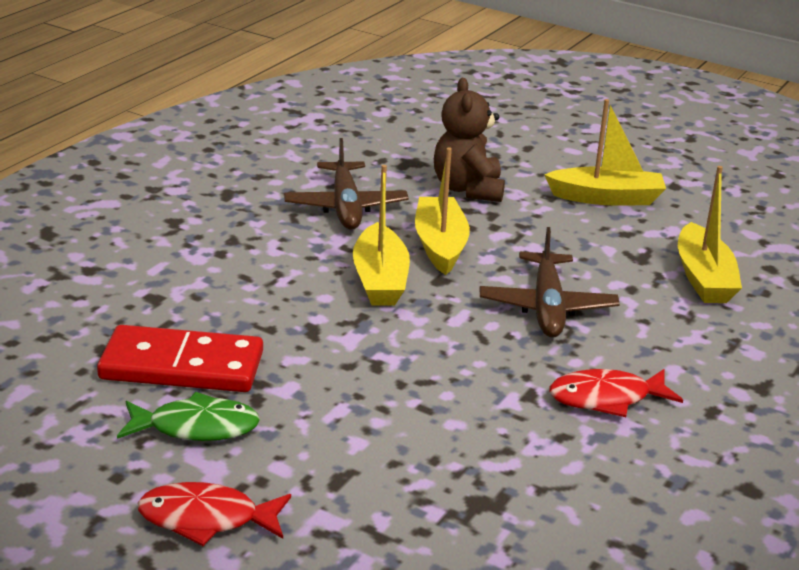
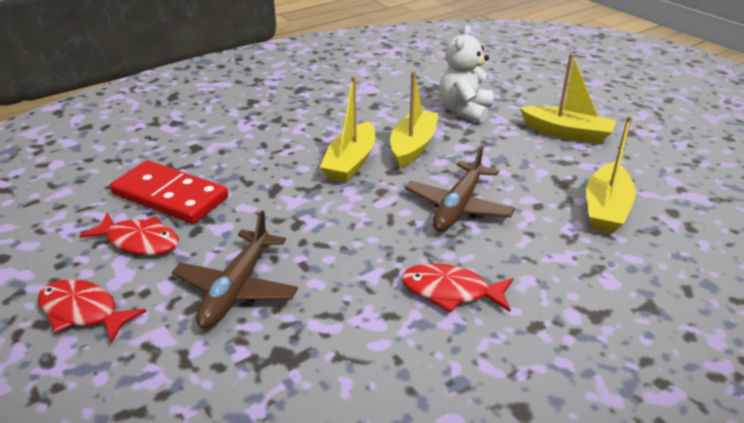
camera: 25 degrees right, 5 degrees up
green fish [117,392,260,441] -> red fish [79,213,179,255]
brown plane [284,138,409,230] -> brown plane moved to [172,211,298,328]
brown teddy bear [434,78,505,202] -> white teddy bear [439,25,493,123]

